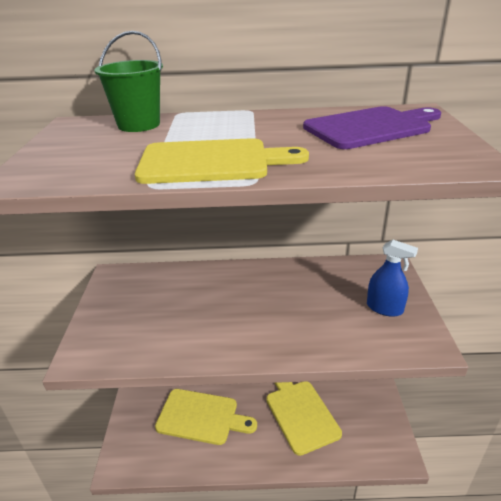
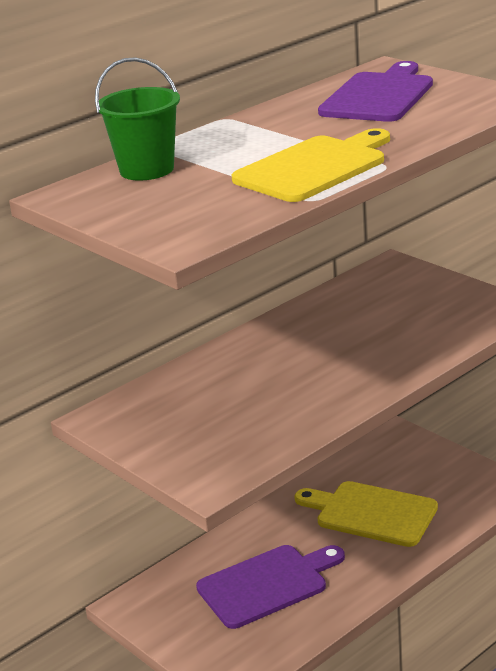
camera: 40 degrees left, 5 degrees down
yellow cutting board [155,389,257,445] -> purple cutting board [196,545,345,629]
blue spray bottle [367,240,418,317] -> none

